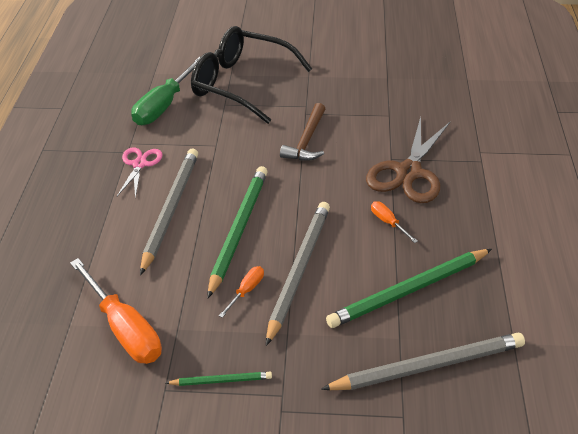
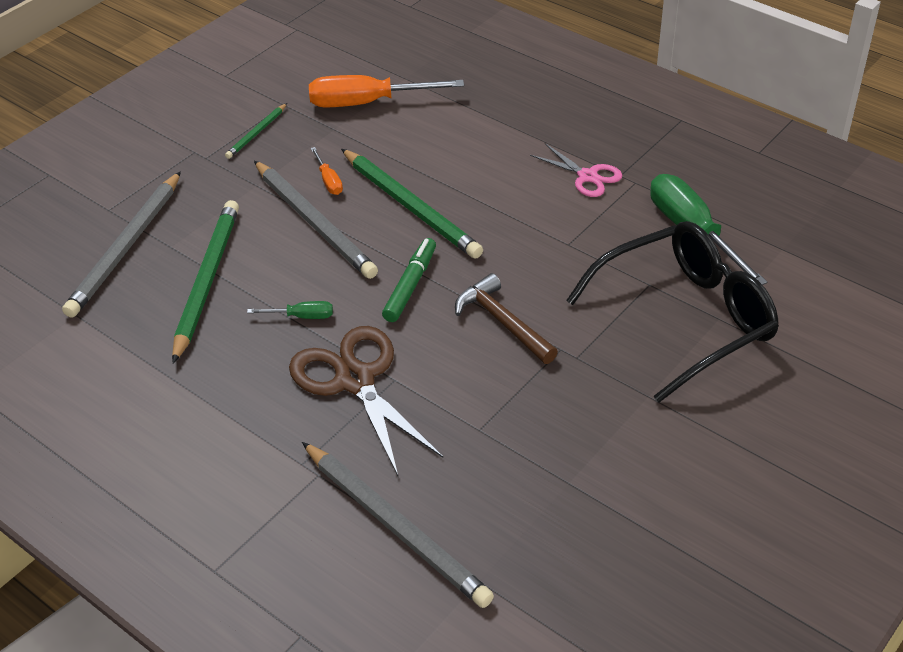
camera: 125 degrees right, 0 degrees up
grey pencil [140,149,198,275] -> grey pencil moved to [302,442,494,608]
orange screwdriver [371,201,418,243] -> green screwdriver [247,301,333,319]
none -> green marker [382,238,436,322]

